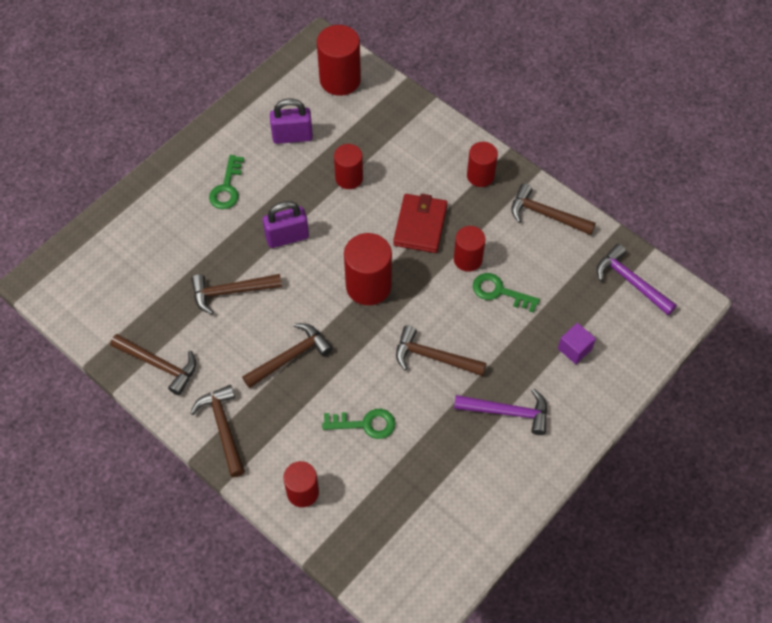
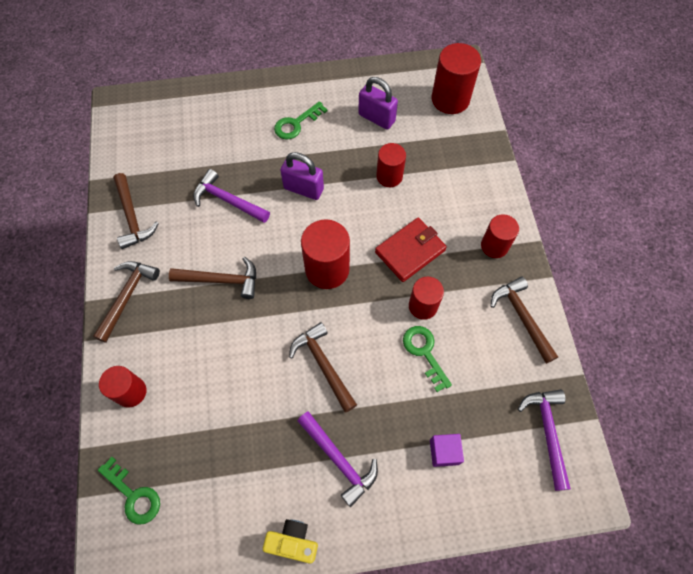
camera: 40 degrees right, 5 degrees up
brown hammer [191,274,282,314] -> purple hammer [193,169,270,223]
green key [322,409,395,439] -> green key moved to [98,457,160,525]
none -> yellow camera [263,519,318,564]

